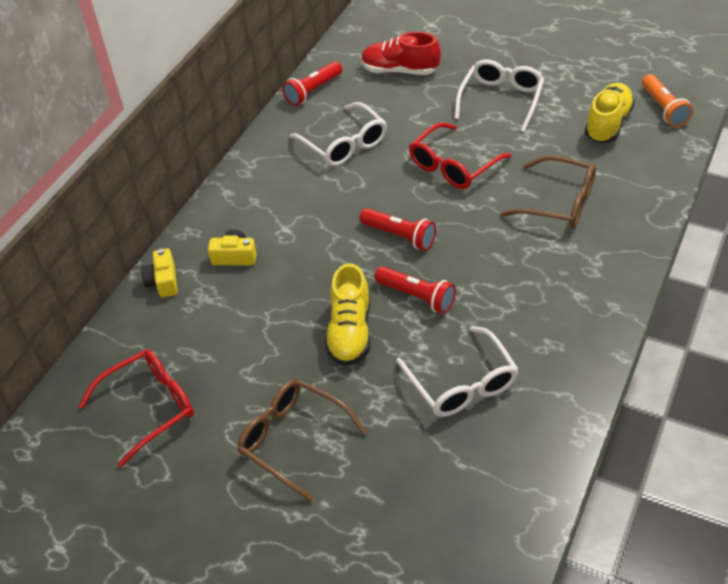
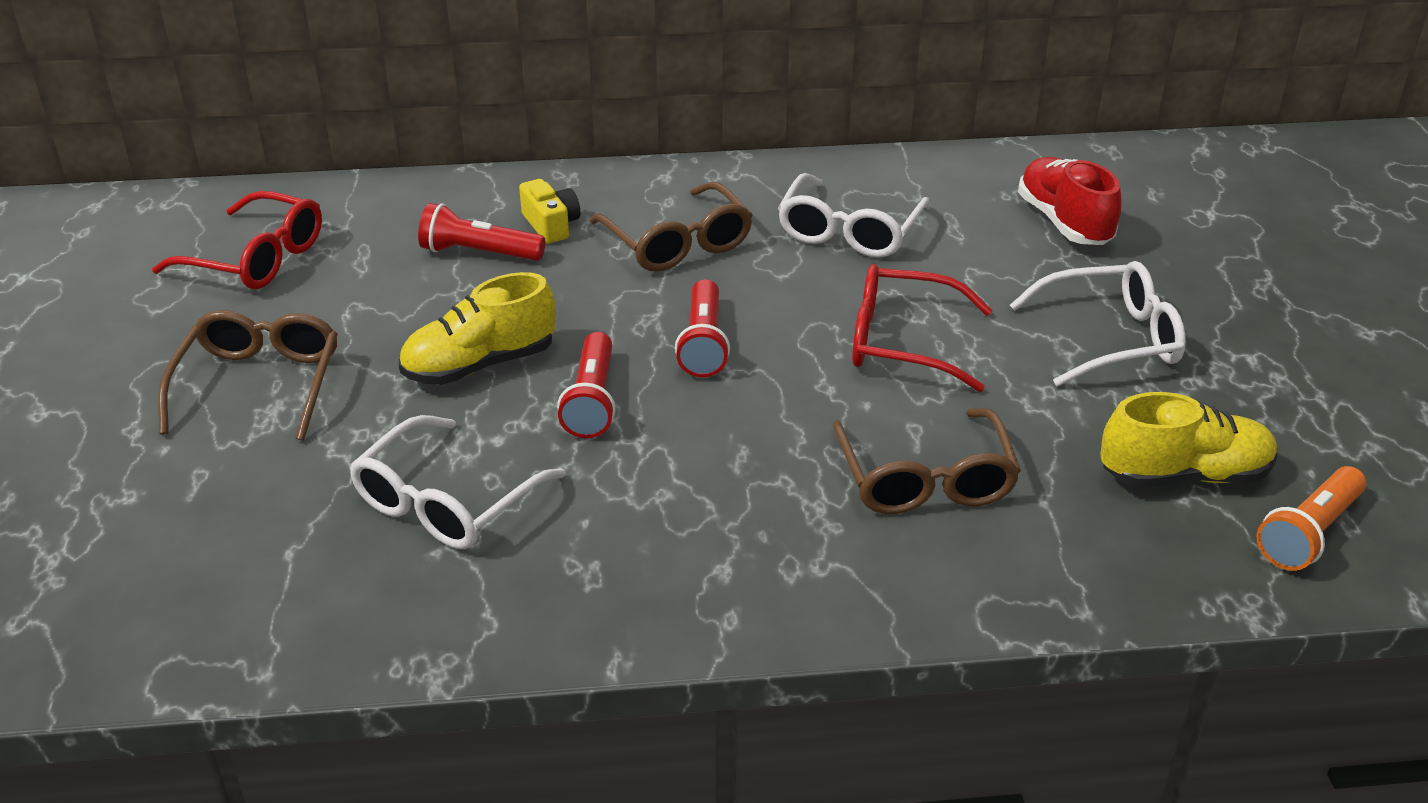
camera: 55 degrees right, 10 degrees down
yellow camera [141,248,177,298] -> none
red flashlight [282,61,342,106] -> red flashlight moved to [418,203,545,261]
none -> brown glasses [589,182,753,272]

